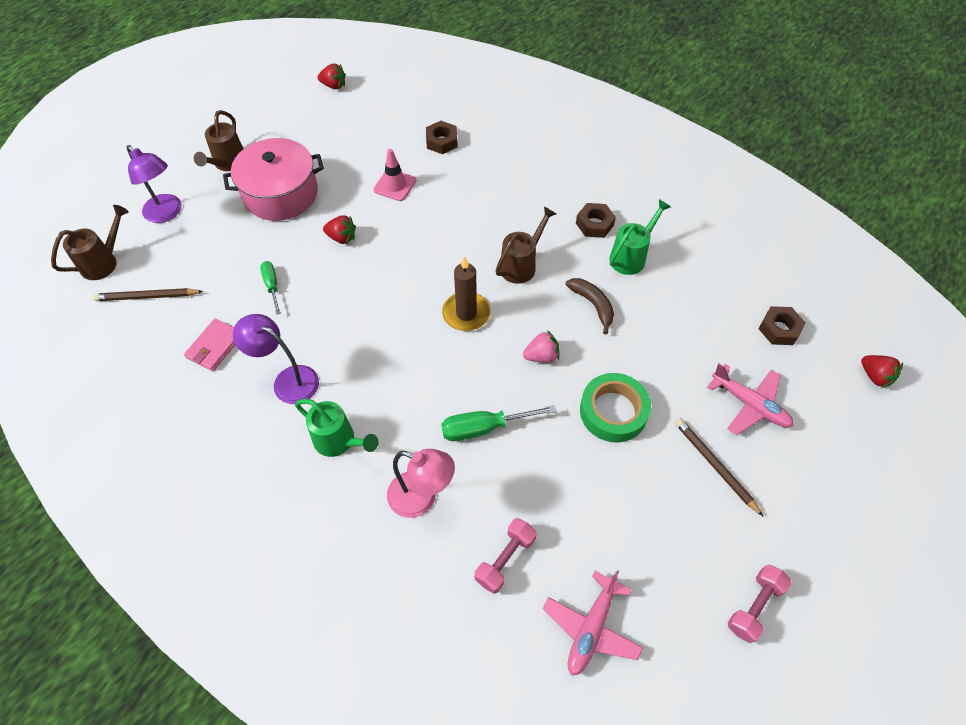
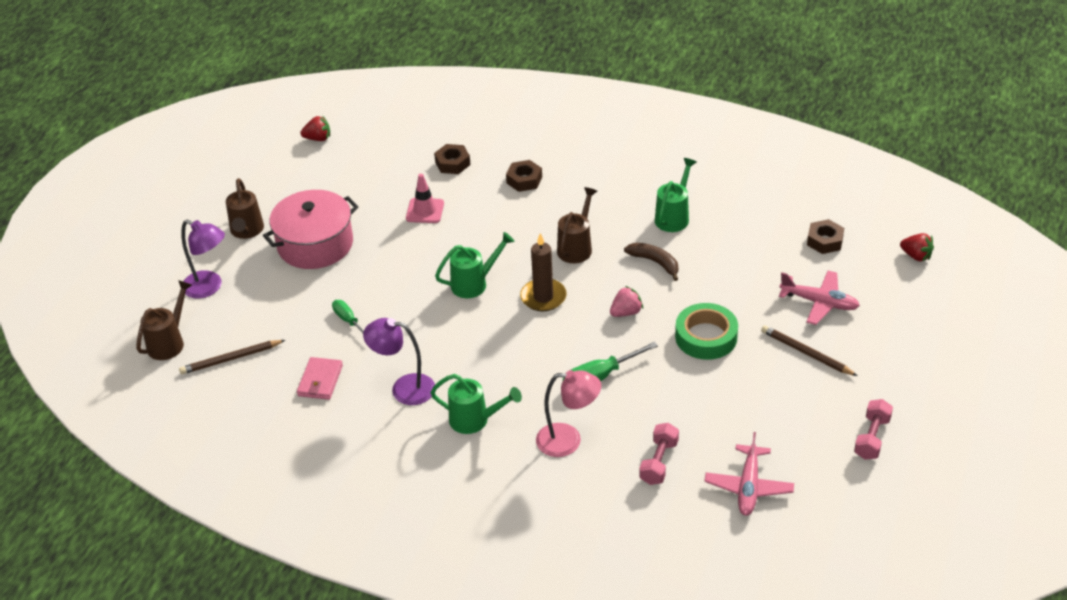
camera: 15 degrees left, 15 degrees down
red strawberry [323,216,356,244] -> none
brown nut [576,203,616,238] -> brown nut moved to [506,160,542,192]
none -> green watering can [435,232,514,298]

